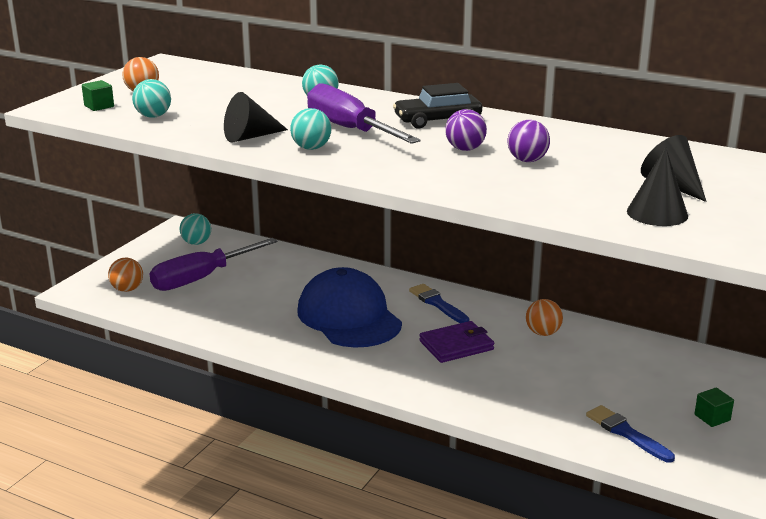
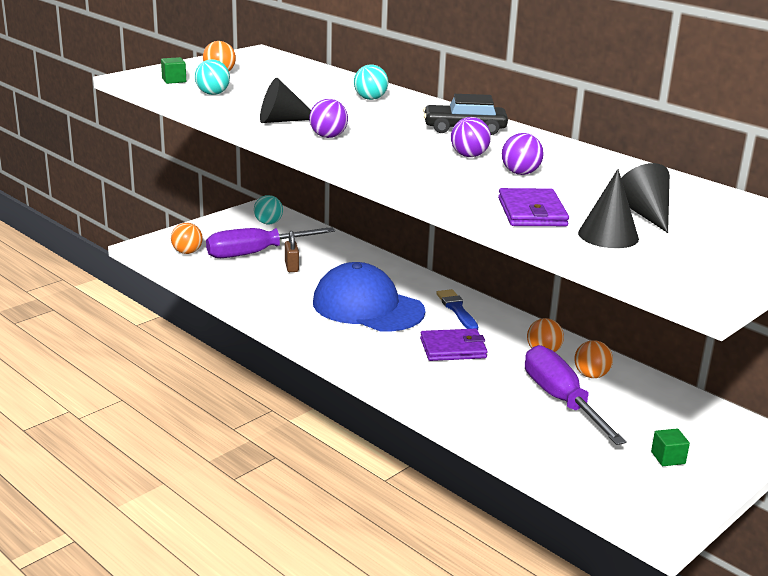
camera: 15 degrees right, 0 degrees up
turquoise ball [290,108,331,150] -> purple ball [309,99,348,138]
blue cap [297,267,402,348] -> blue cap turned 45 degrees counterclockwise [313,262,425,331]
purple screwdriver [307,83,421,144] -> purple screwdriver moved to [525,345,627,445]
blue brush [586,405,675,463] -> none
none -> brown padlock [285,231,299,272]
none -> purple wallet [498,188,569,226]
none -> orange ball [574,340,613,378]

